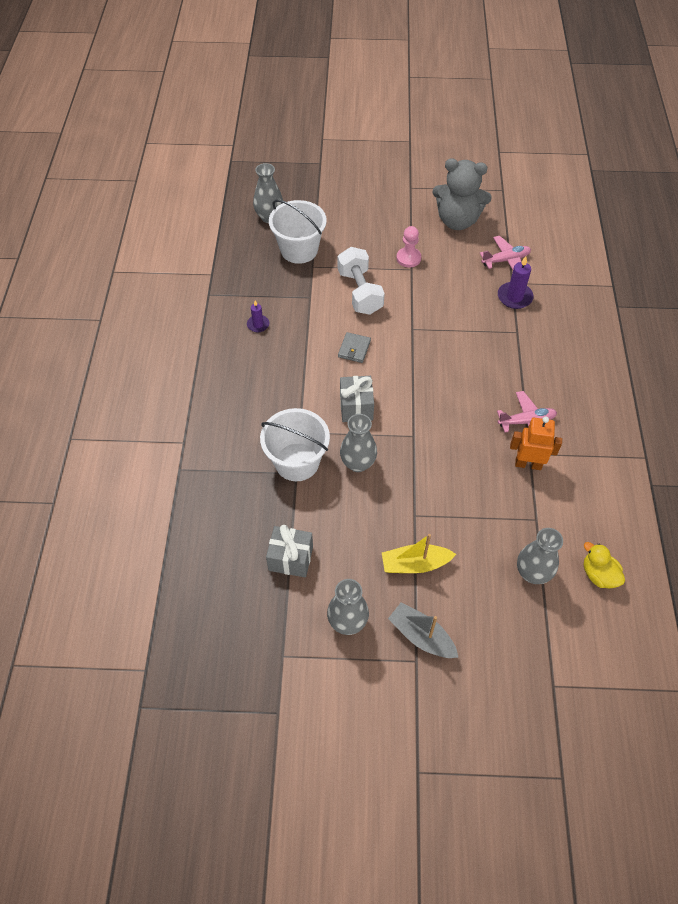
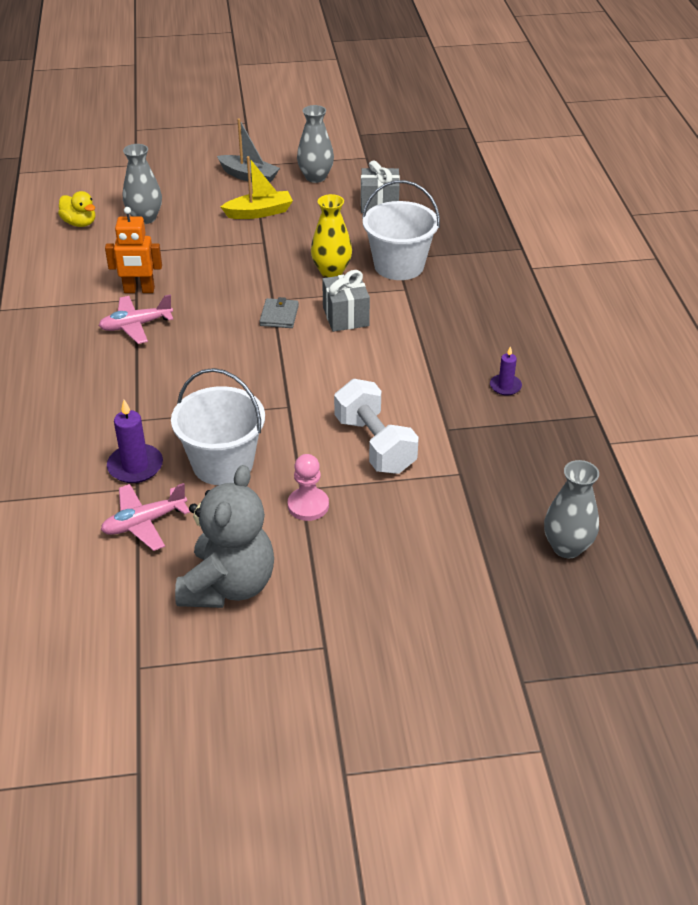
camera: 170 degrees right, 15 degrees down
white bucket [269,199,327,264] -> white bucket moved to [171,368,265,485]
grey wallet [338,332,371,363] -> grey wallet moved to [260,297,299,328]
grey vase [340,414,377,472] -> yellow vase [311,194,352,278]
grey teddy bear [432,158,492,230] -> grey teddy bear turned 105 degrees clockwise [175,465,274,608]

